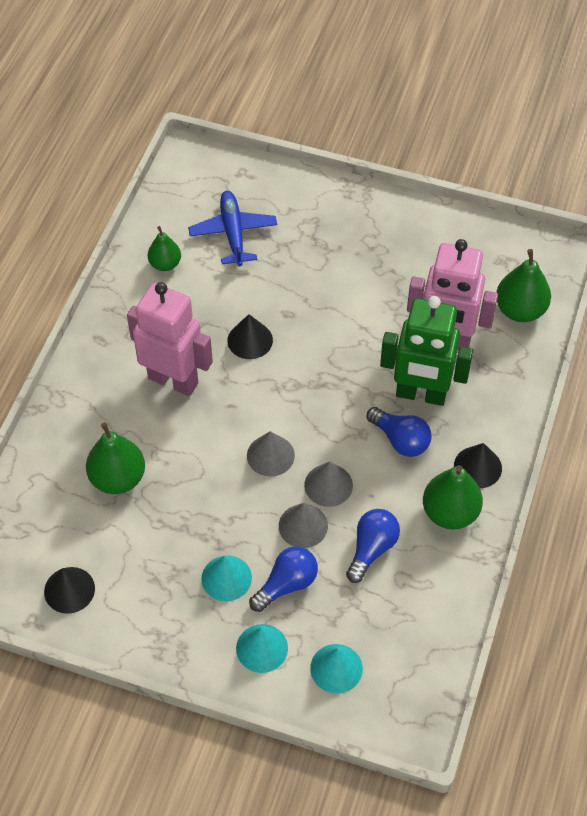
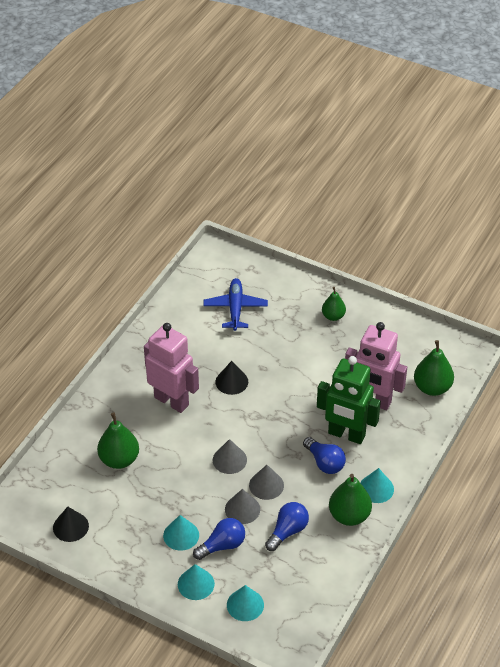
camera: 10 degrees right, 10 degrees down
green pear [148,226,181,271] -> green pear moved to [322,287,346,321]
black cone [454,443,502,488] -> turquoise cone [360,468,394,503]

